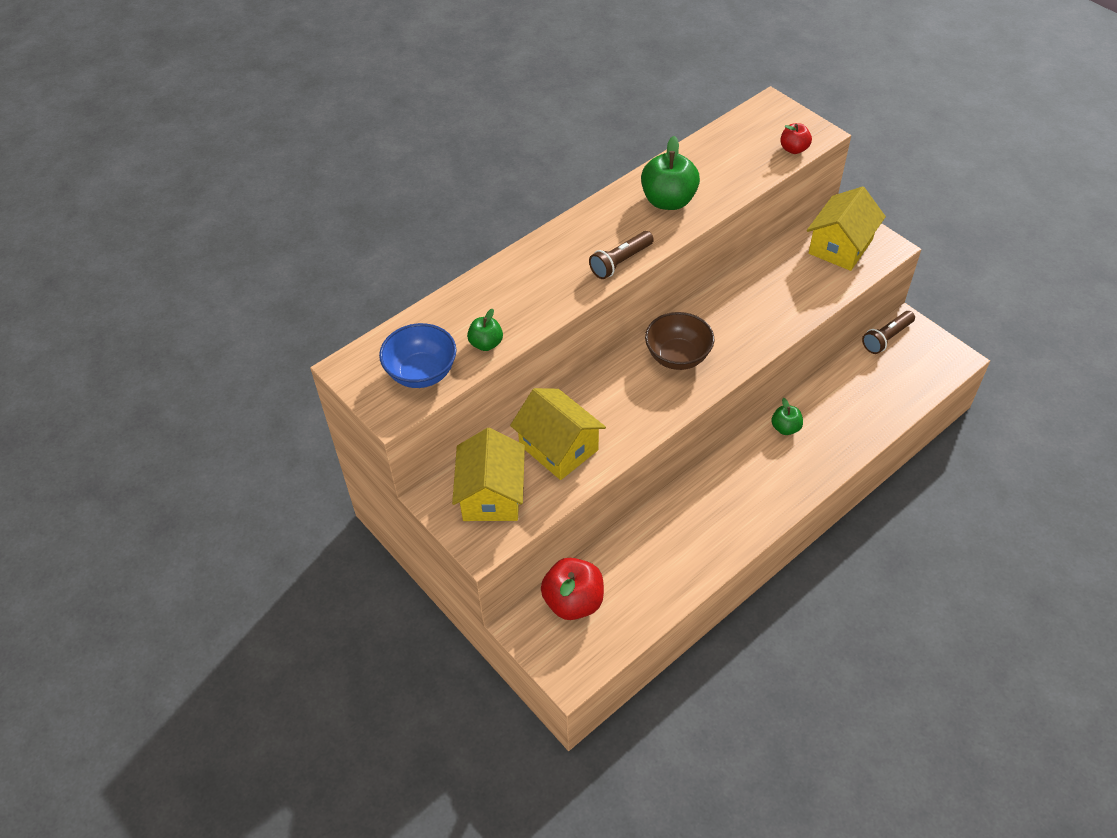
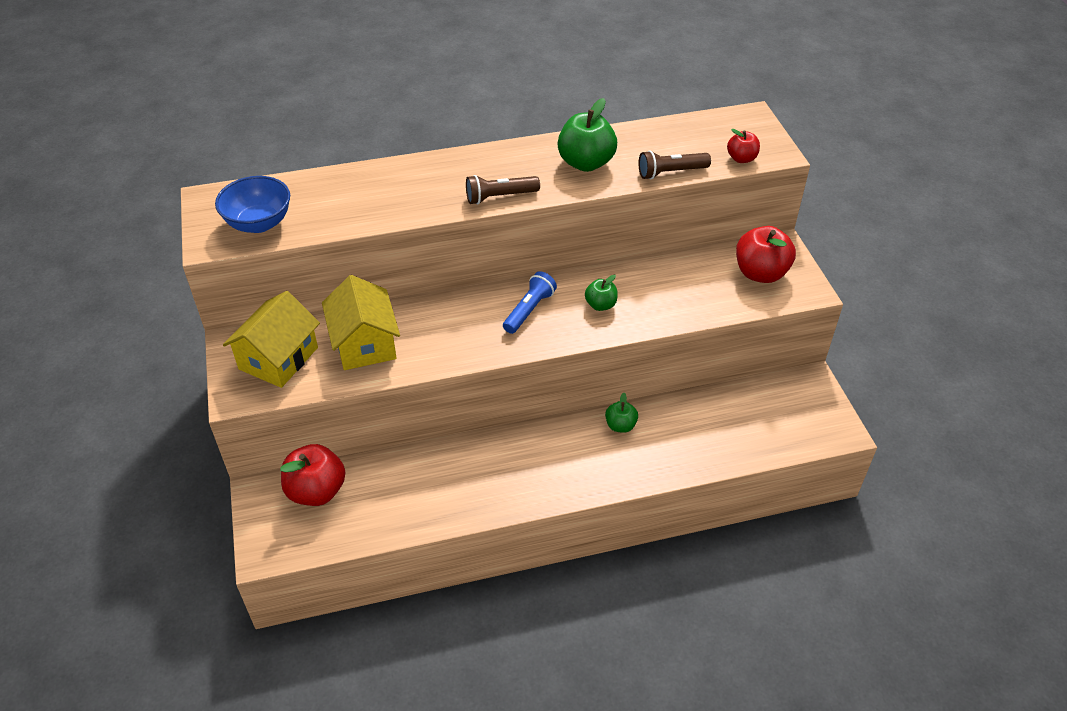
camera: 25 degrees right, 5 degrees down
green apple [467,309,503,351] -> green apple moved to [585,275,618,311]
brown bowl [645,312,714,370] -> blue flashlight [503,271,557,334]
yellow house [807,187,886,271] -> red apple [736,226,796,283]
brown flashlight [862,311,915,354] -> brown flashlight moved to [638,150,711,179]

